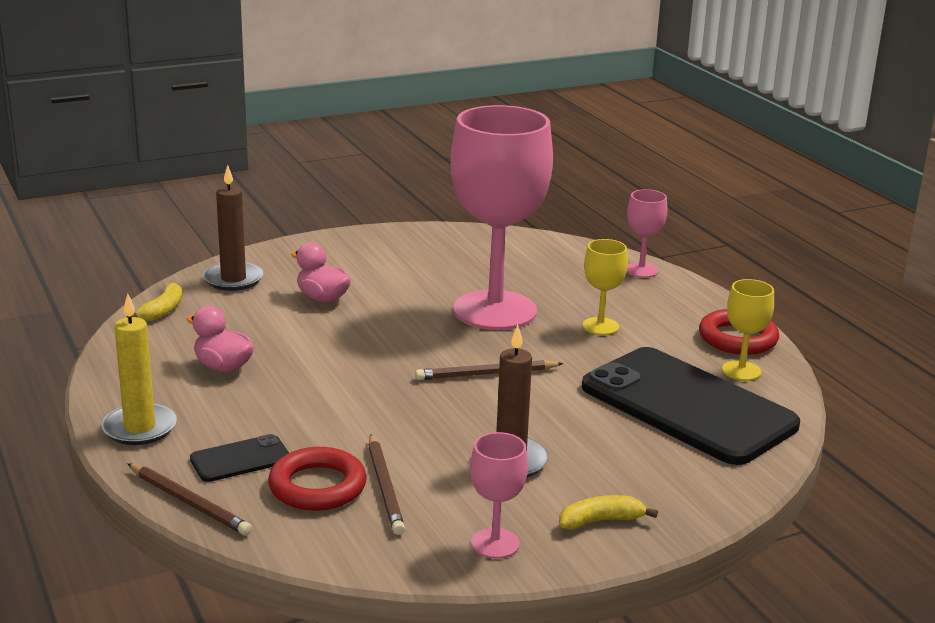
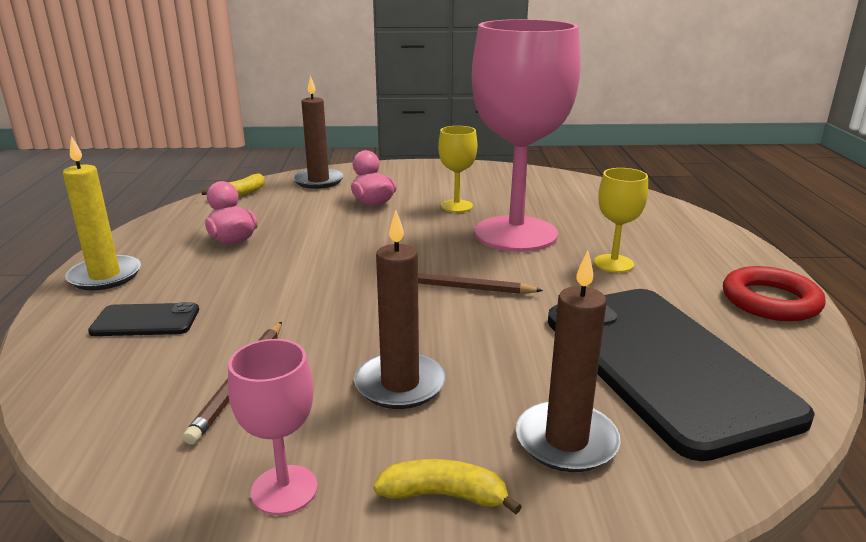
camera: 25 degrees right, 0 degrees up
brown pencil [127,463,252,535] -> none
red ring [268,447,367,511] -> none
pink goblet [627,189,668,278] -> none
yellow goblet [722,279,774,381] -> yellow goblet moved to [438,126,477,212]
none -> brown candle [516,250,621,472]

